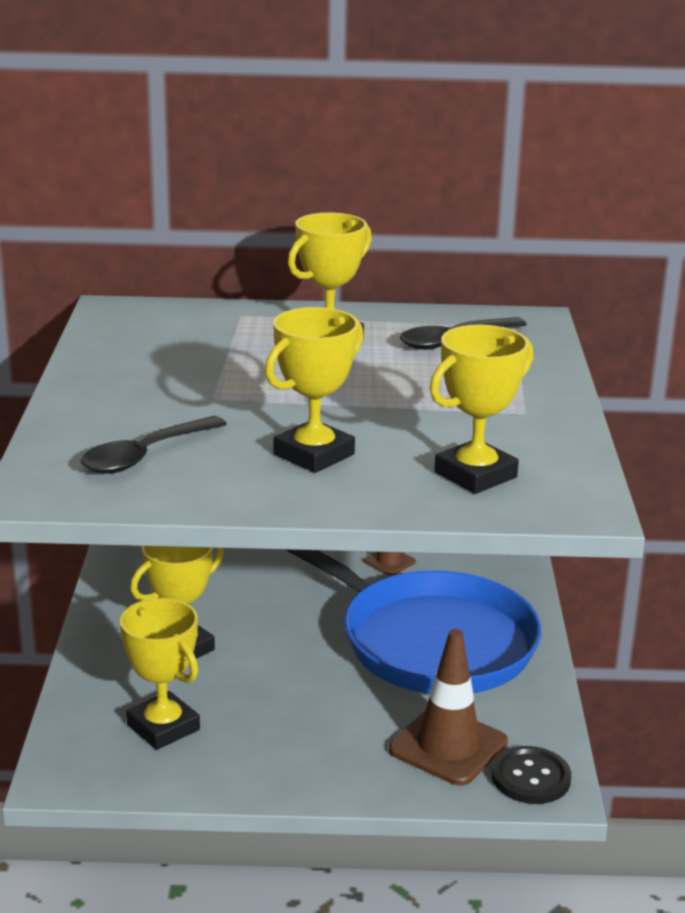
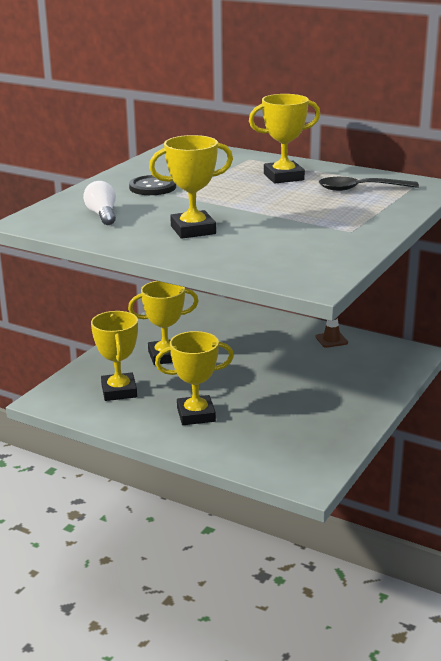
camera: 30 degrees right, 0 degrees up
black spoon [81,416,227,474] -> white light bulb [83,181,116,225]
blue pan [284,549,542,694] -> none
brown traffic cone [389,629,508,786] -> none
yellow trophy [430,324,533,494] -> yellow trophy moved to [155,331,234,425]
black button [492,746,571,804] -> black button moved to [129,175,176,195]

